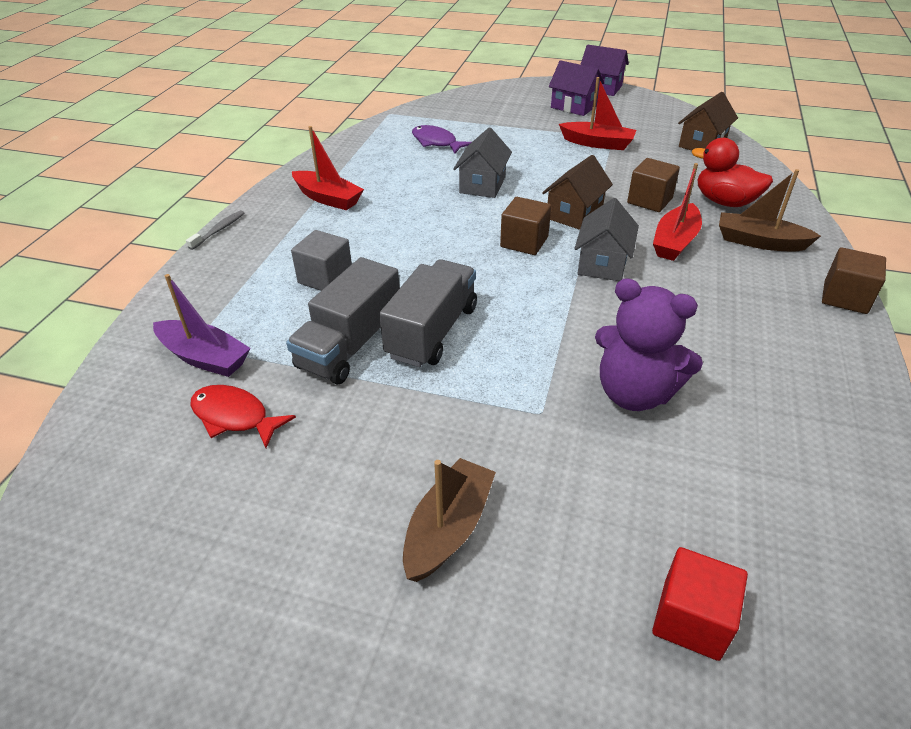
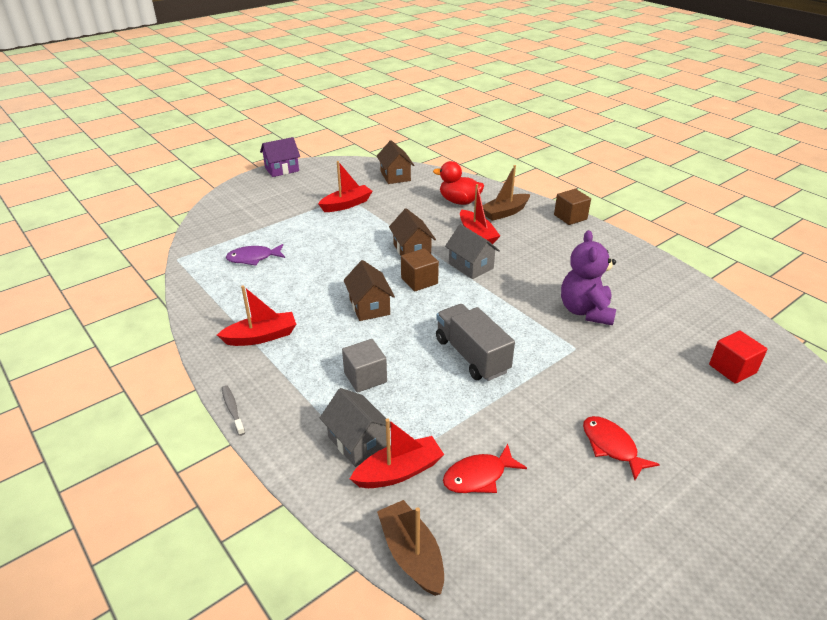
camera: 55 degrees left, 5 degrees down
purple boat [153,274,251,377] -> red boat [350,419,444,488]
grey truck [286,257,400,384] -> none
brown boat [403,458,496,582] -> brown boat moved to [377,500,444,596]
grey house [453,127,512,198] -> grey house moved to [320,388,387,467]
purple house [549,60,604,116] -> none
purple teddy bear [595,278,703,411] -> purple teddy bear turned 120 degrees clockwise [561,230,616,325]
brown cube [627,158,680,212] -> none
red duck [692,138,773,207] -> red duck turned 45 degrees clockwise [433,161,484,205]
none -> brown house [343,260,395,321]
none -> red fish [583,416,660,480]

